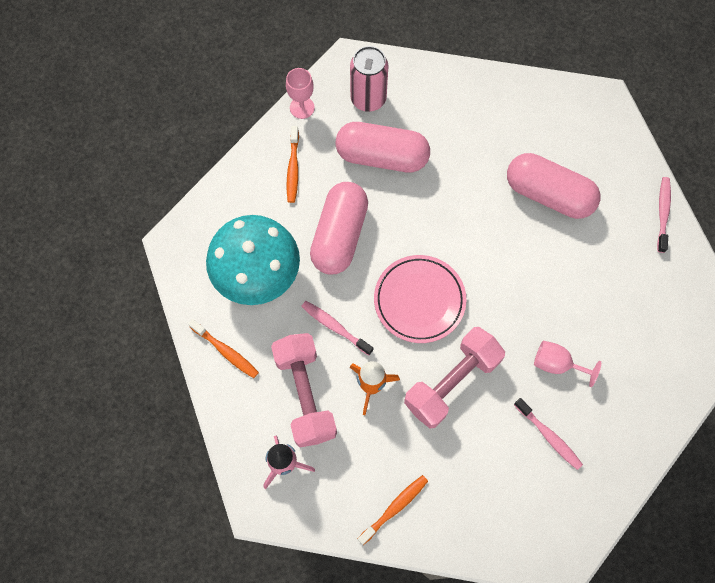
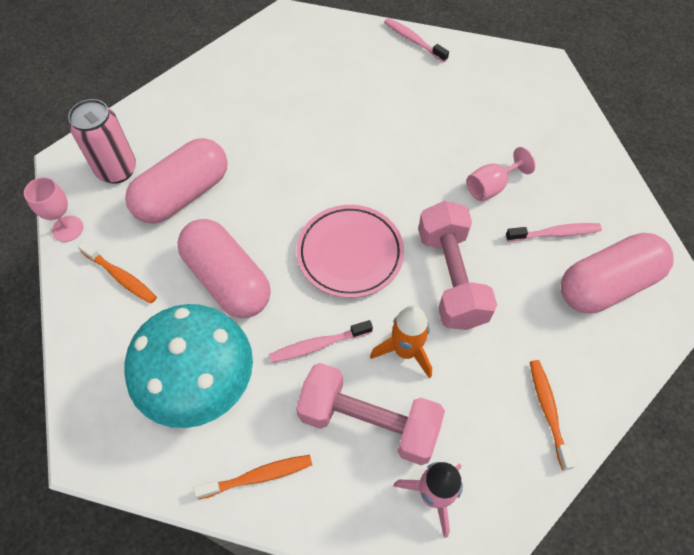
camera: 55 degrees left, 10 degrees down
pink capsule [507,153,600,219] -> pink capsule moved to [561,233,674,313]

